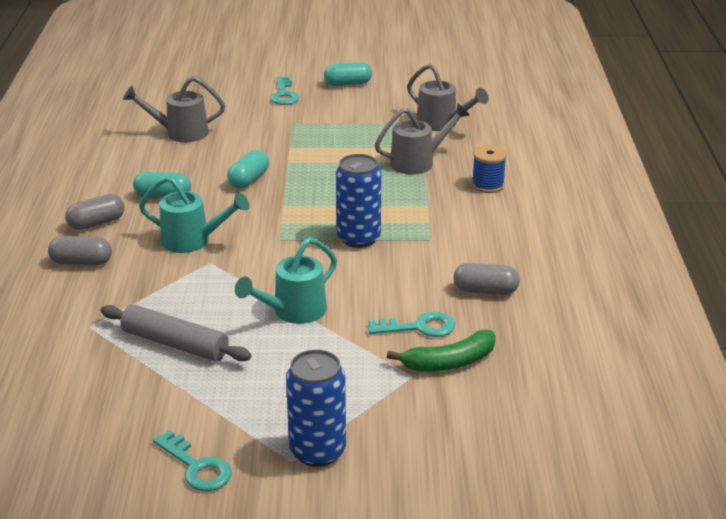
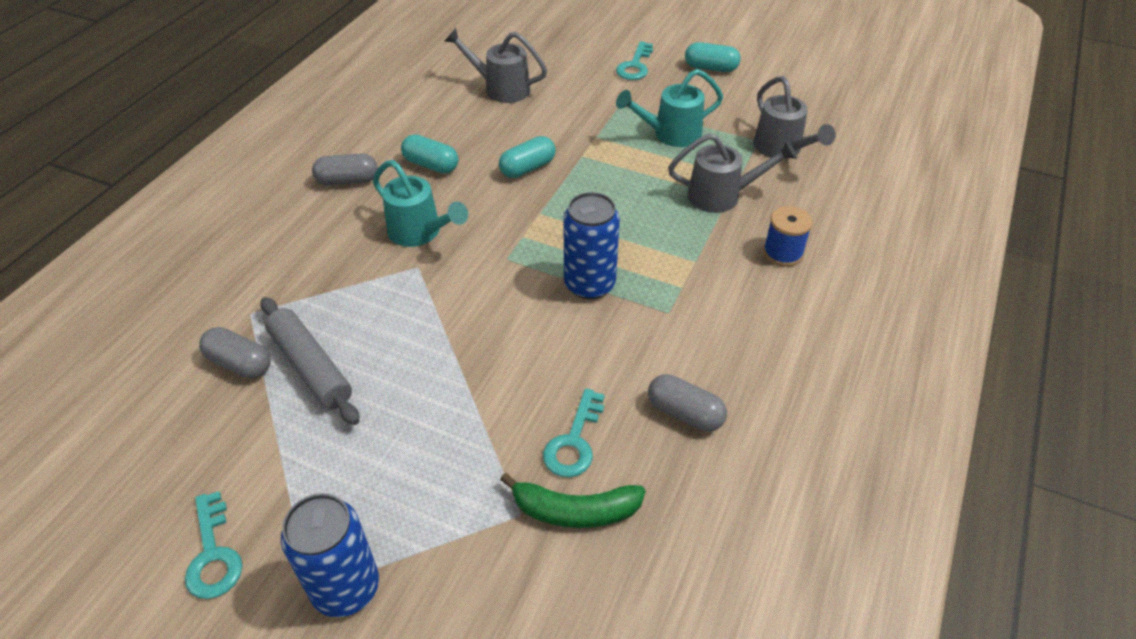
camera: 25 degrees right, 15 degrees up
grey capsule [48,236,112,266] -> grey capsule moved to [199,327,271,379]
turquoise watering can [235,238,337,324] -> turquoise watering can moved to [616,69,723,147]
turquoise key [368,312,455,337] -> turquoise key turned 90 degrees clockwise [543,388,605,477]

